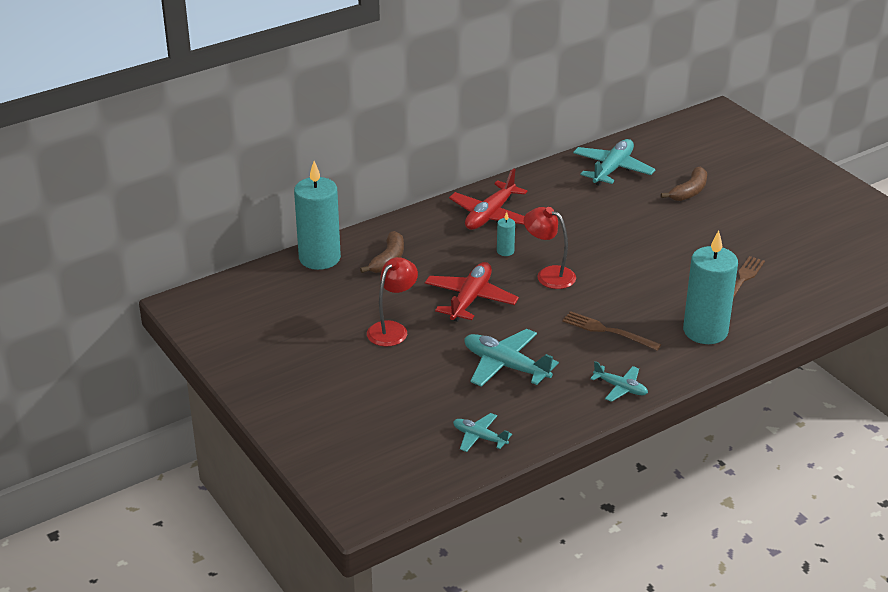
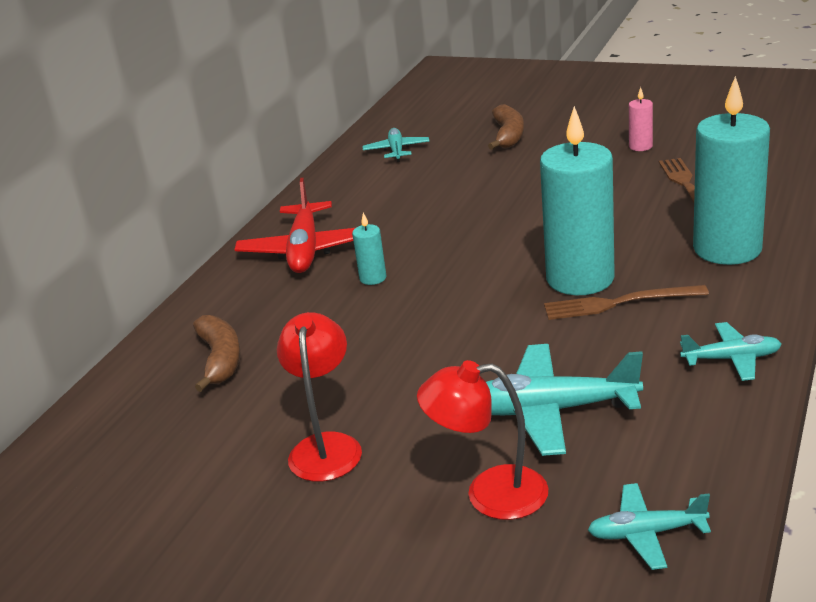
camera: 30 degrees left, 5 degrees down
turquoise candle [294,161,341,270] -> turquoise candle moved to [540,106,615,295]
red plane [425,262,519,322] -> none
red lamp [524,207,576,289] -> red lamp moved to [417,360,548,520]
turquoise plane [573,139,655,186] -> turquoise plane [362,128,430,162], size x0.58
none -> pink candle [629,87,653,151]

